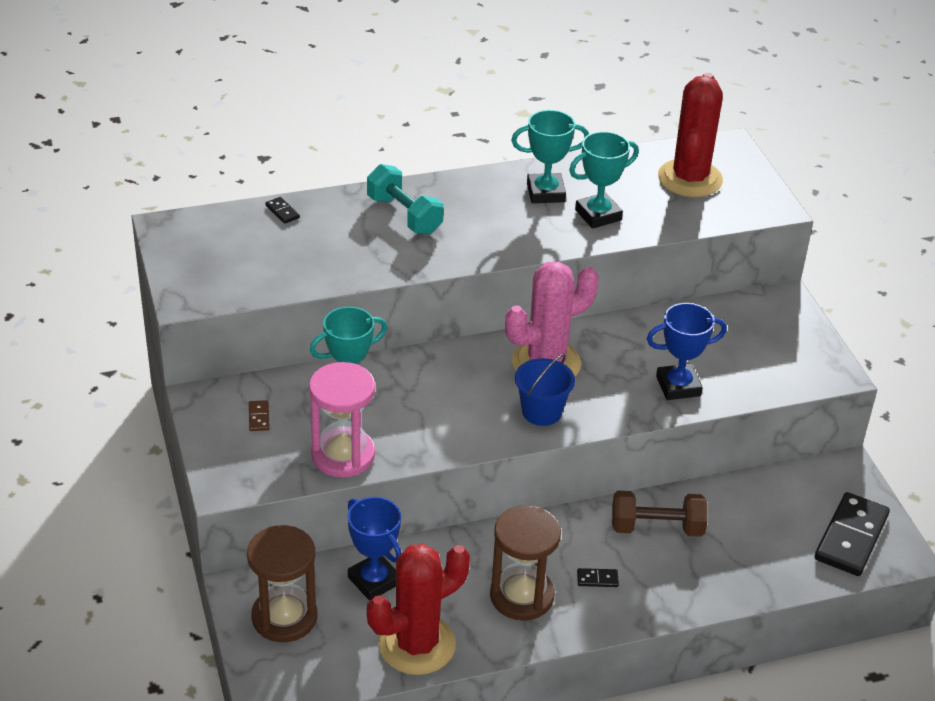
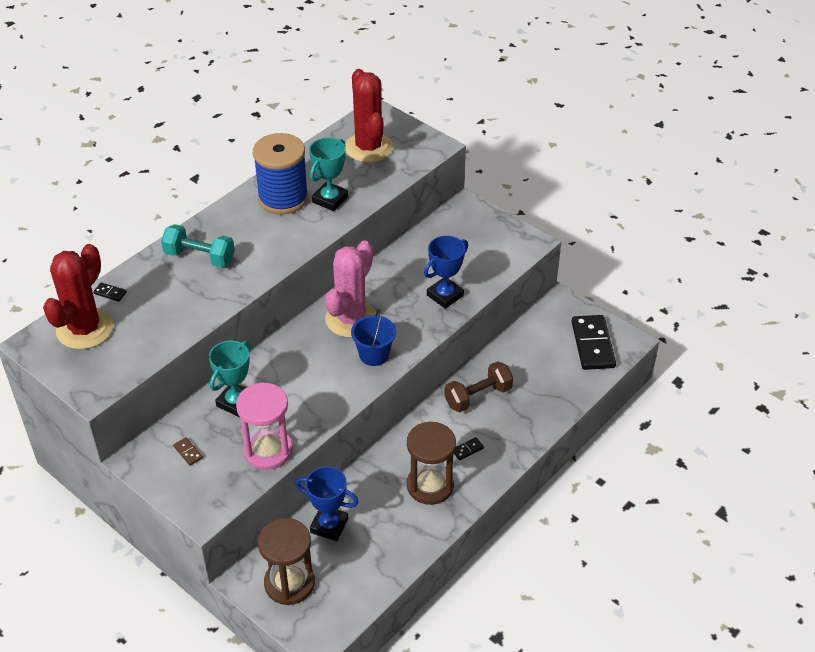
camera: 30 degrees left, 5 degrees up
red cactus [367,544,470,675] -> red cactus moved to [43,244,113,349]
turquoise trophy [511,110,589,203] -> blue spool [253,133,308,214]

